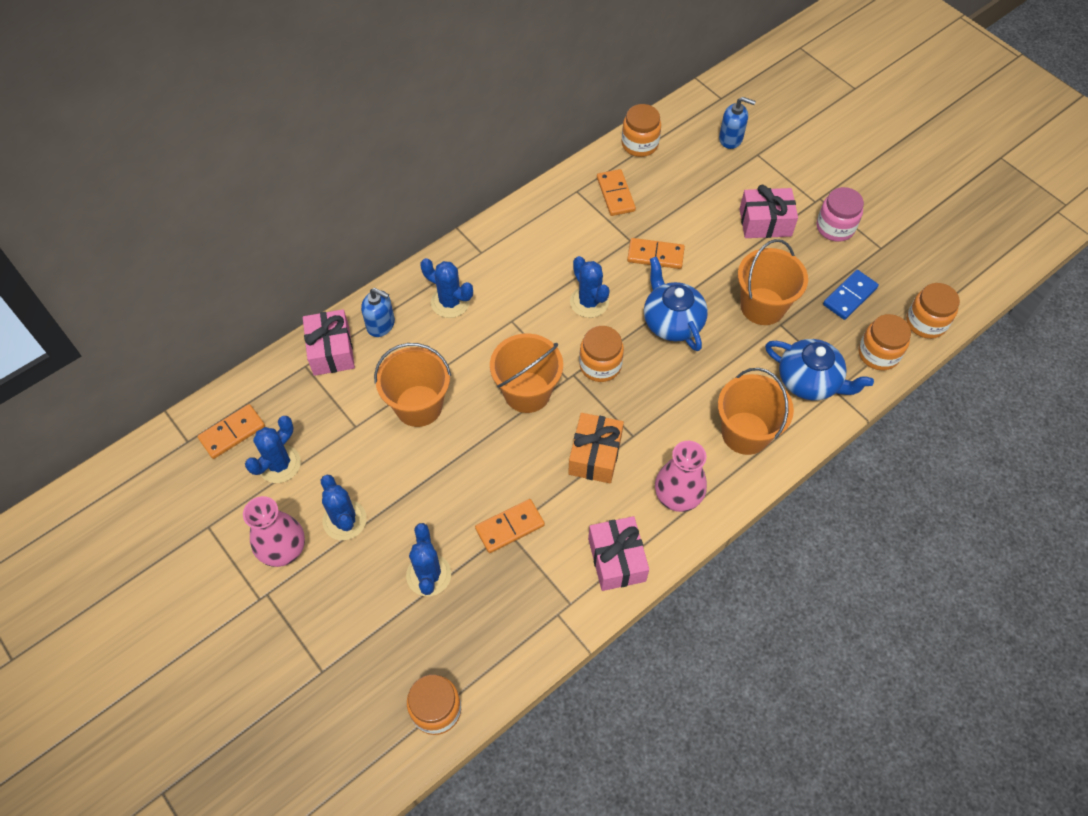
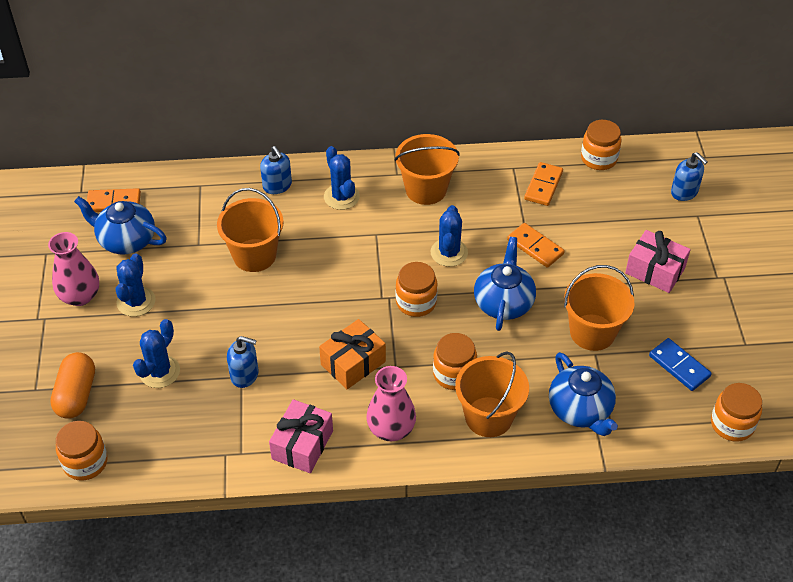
camera: 35 degrees right, 10 degrees down
blue cactus [245,416,301,483] -> blue teapot [74,196,167,255]
pink gift [303,310,355,376] -> none
orange domino [475,499,545,553] -> blue soap dispenser [227,336,259,388]
orange bucket [490,333,563,413] -> orange bucket moved to [394,134,460,205]
pink jar [816,187,864,242] -> none
blue domino [823,270,879,320] -> blue domino turned 60 degrees clockwise [649,338,712,391]
orange jar [859,314,911,370] -> orange jar moved to [433,333,477,390]
none -> orange capsule [50,352,95,419]

